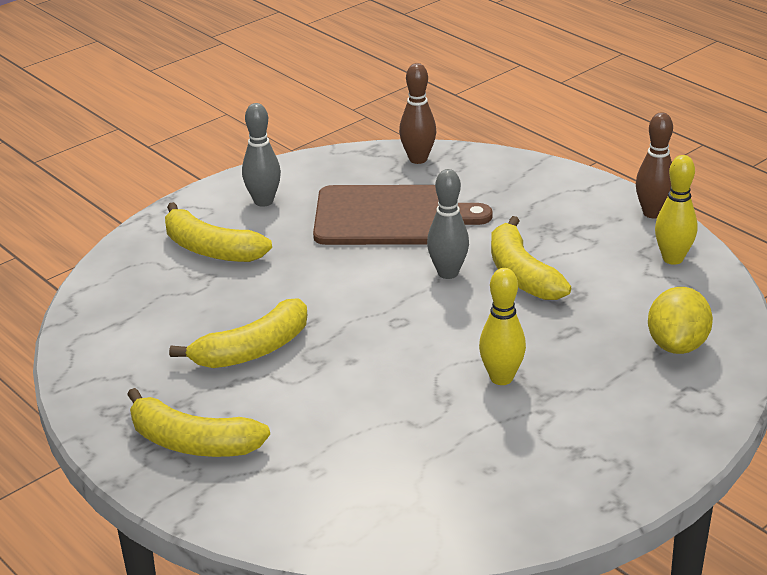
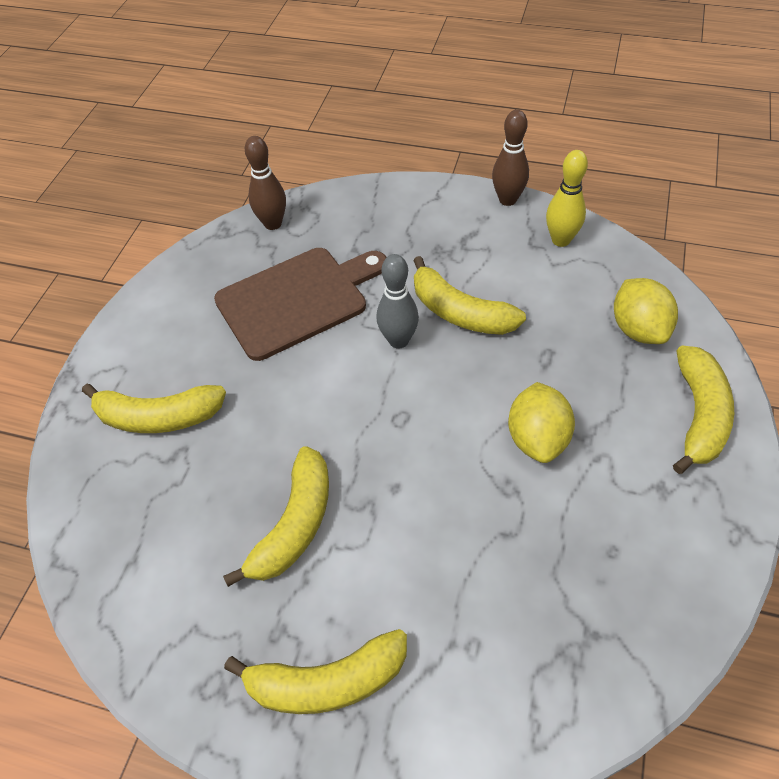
camera: 30 degrees left, 20 degrees up
grey bowling pin [242,103,281,207] -> none
yellow bowling pin [479,268,526,385] -> yellow lemon [508,382,575,463]
none -> yellow banana [673,345,734,474]

